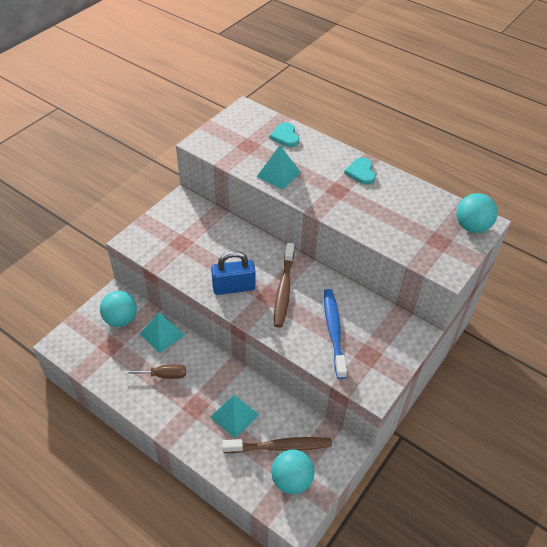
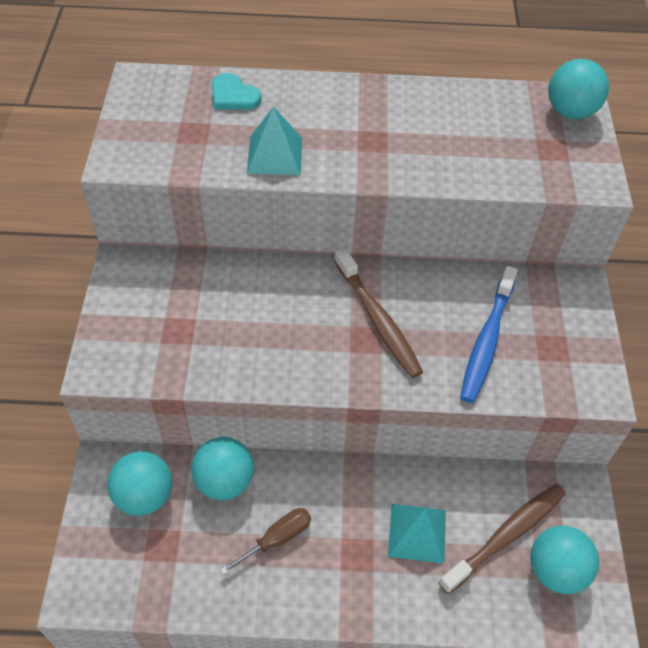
camera: 35 degrees left, 5 degrees up
turquoise pyramid [140,312,185,354] -> turquoise ball [191,437,254,500]
blue padlock [211,251,255,295] -> none
blue toothbrush [324,289,347,379] -> blue toothbrush turned 120 degrees counterclockwise [460,266,518,403]
turquoise heart [344,157,376,185] -> none

